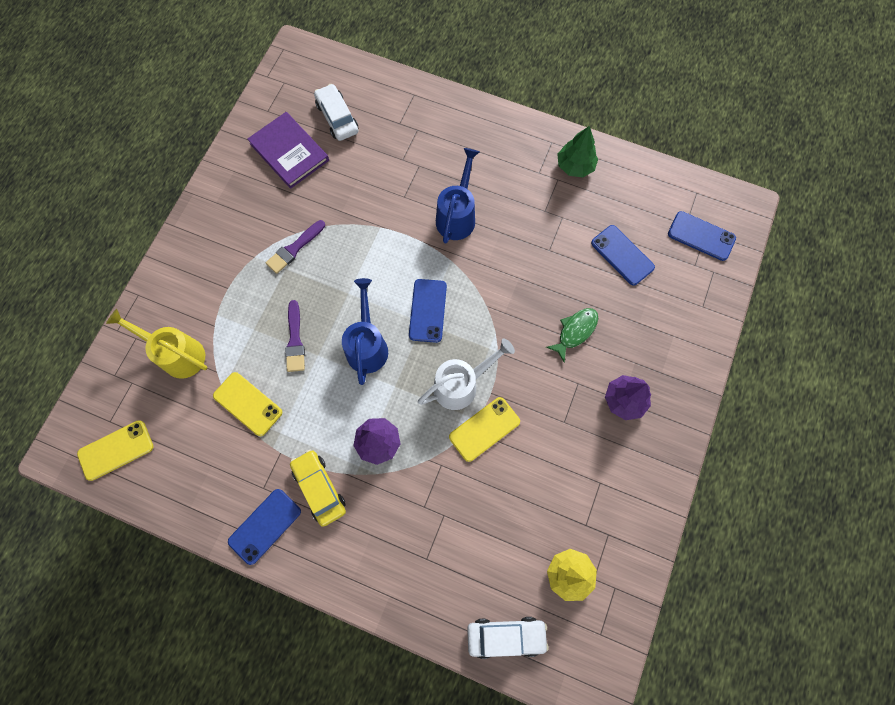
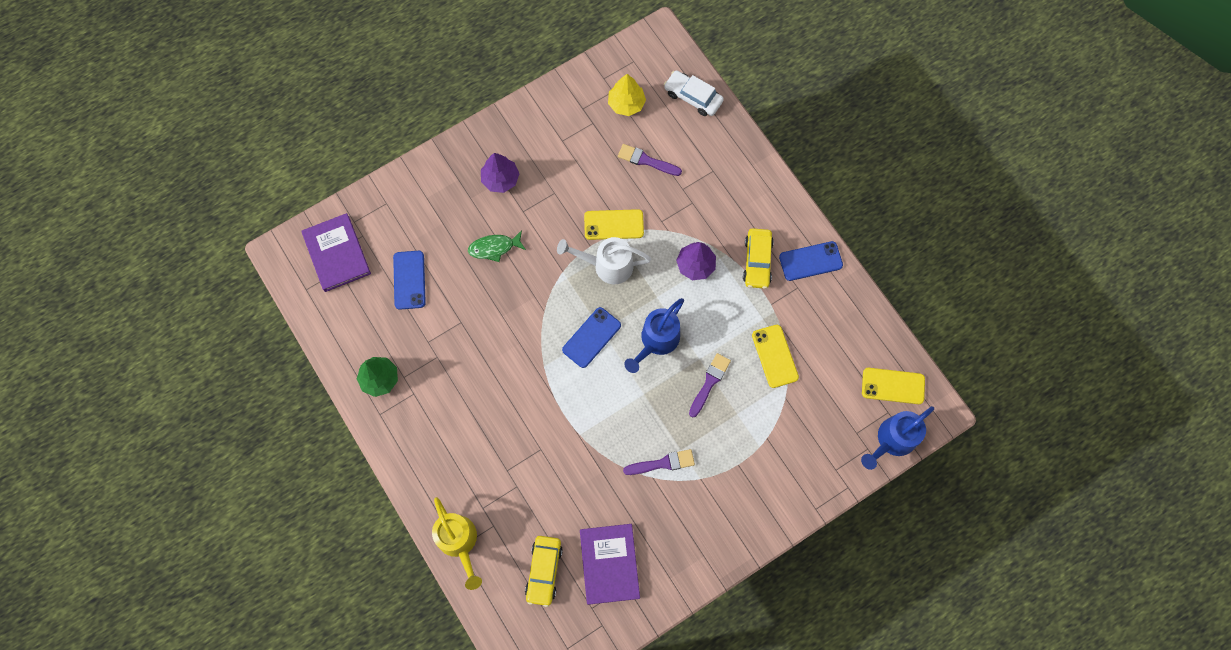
camera: 145 degrees left, 0 degrees up
yellow watering can [106,309,207,379] -> yellow watering can moved to [432,497,482,590]
white car [314,84,358,141] -> yellow car [525,536,563,607]
blue watering can [436,148,479,243] -> blue watering can moved to [861,406,934,470]
blue phone [668,211,736,261] -> purple book [302,213,371,292]
none -> purple brush [618,144,682,176]

